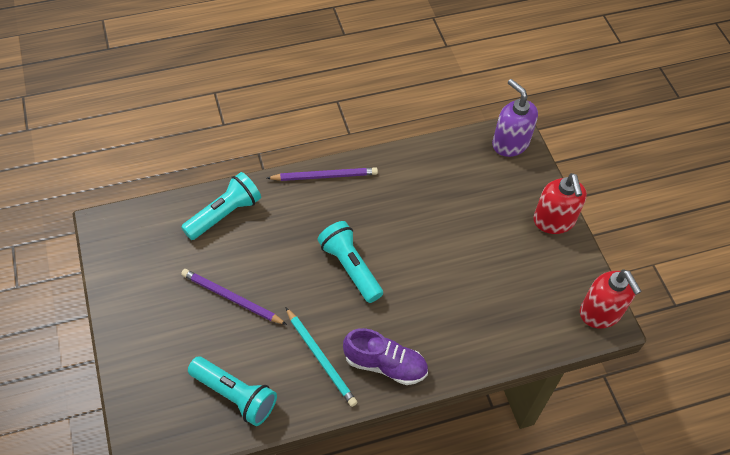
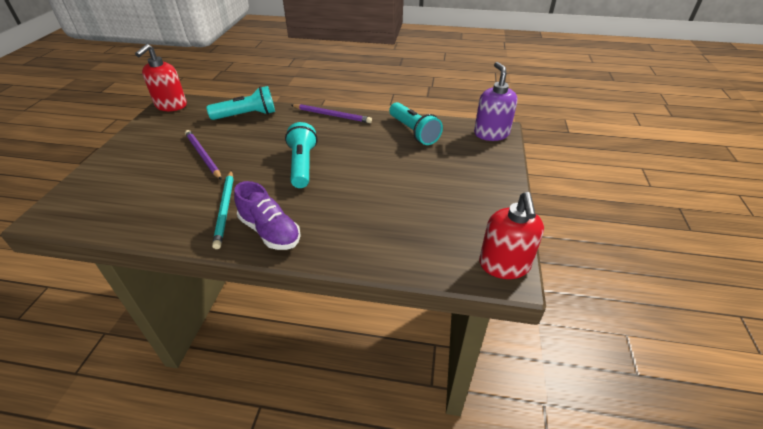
camera: 30 degrees right, 15 degrees down
turquoise flashlight [188,357,277,426] -> turquoise flashlight moved to [389,102,443,145]
red soap dispenser [533,173,587,234] -> red soap dispenser moved to [135,44,187,111]

